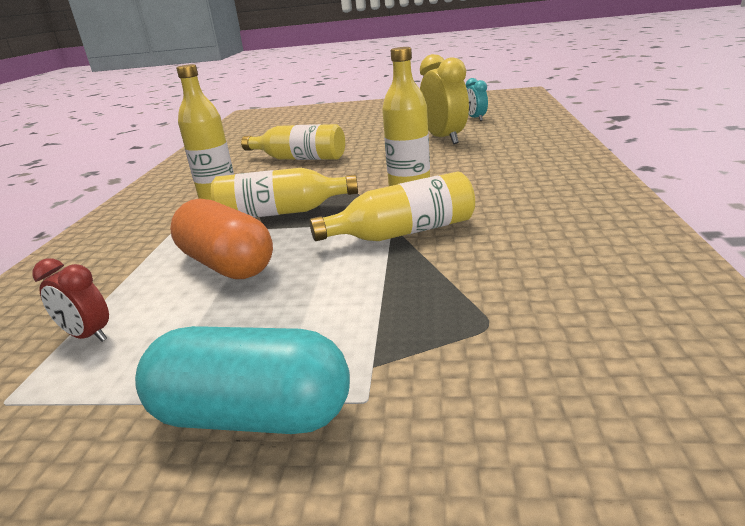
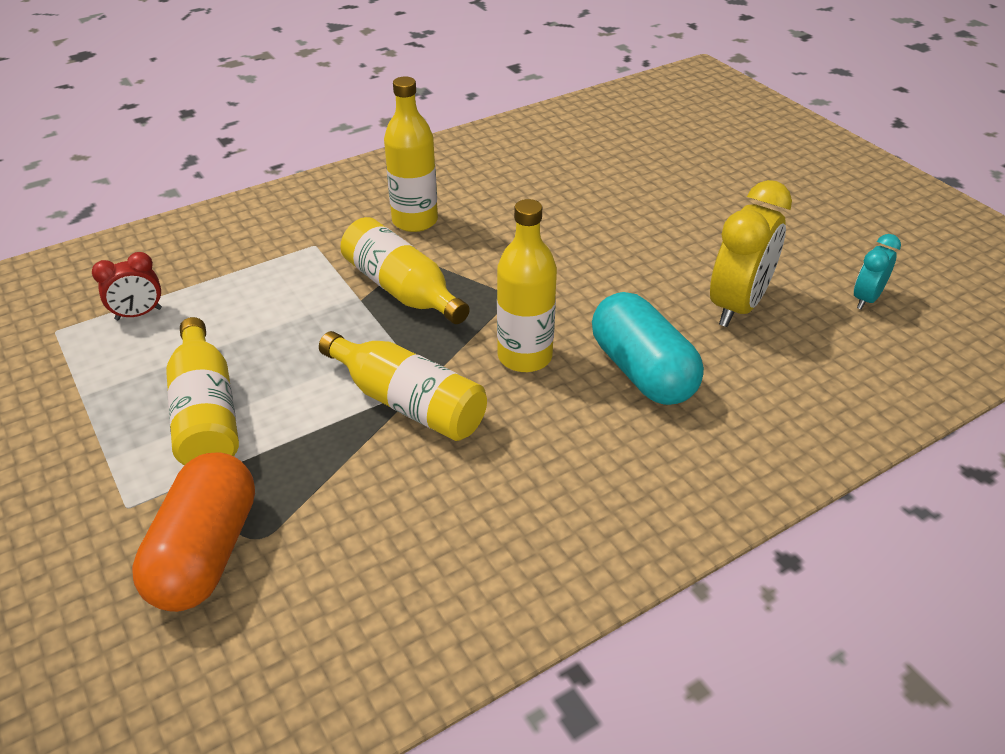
camera: 50 degrees right, 15 degrees up
red clock [32,259,109,342] -> red clock turned 105 degrees counterclockwise [92,252,162,320]
turquoise capsule [135,326,350,434] -> turquoise capsule moved to [592,292,704,405]
orange capsule [170,199,273,279] -> orange capsule moved to [132,453,255,612]
yellow bottle [241,124,345,160] -> yellow bottle moved to [166,317,239,465]

